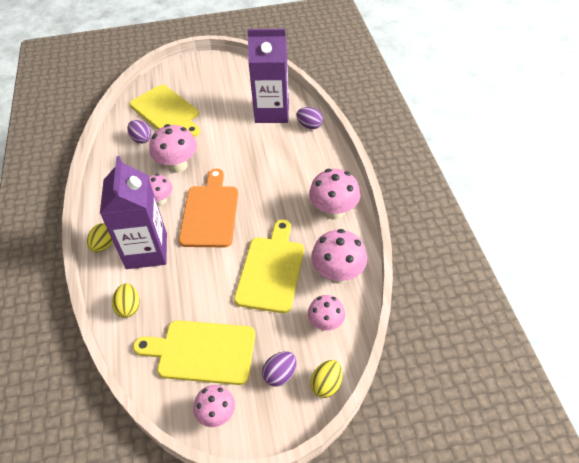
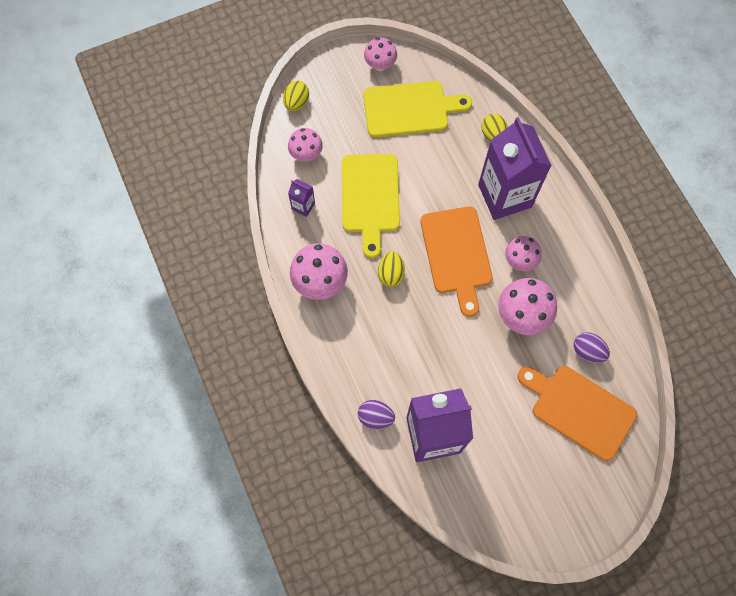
camera: 165 degrees right, 20 degrees up
yellow egg [87,223,113,252] -> yellow egg moved to [378,252,405,287]
yellow cutting board [130,85,200,137] -> orange cutting board [518,366,637,461]
purple egg [262,351,297,387] -> none
pink mushroom [311,229,367,284] -> purple carton [288,179,315,217]

